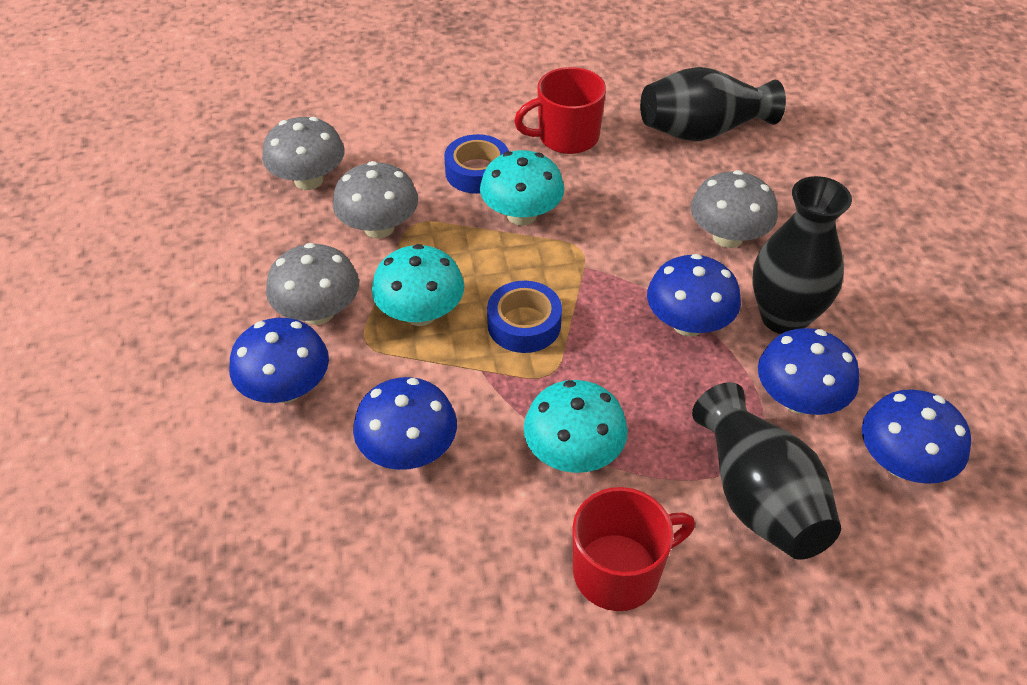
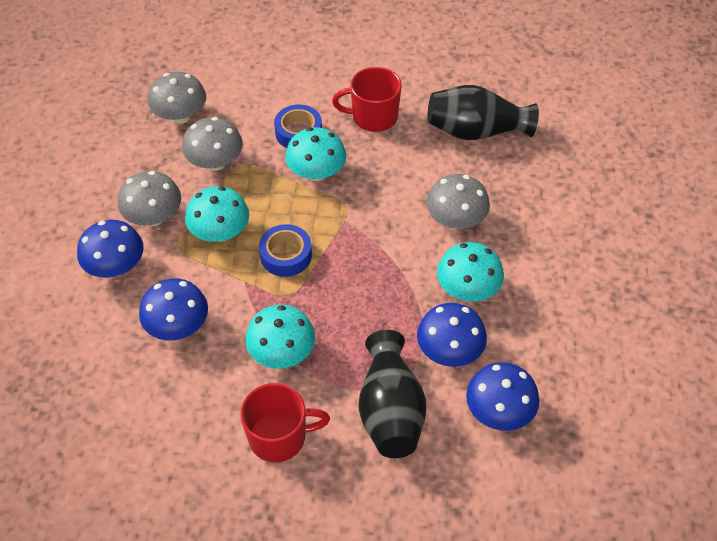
camera: 15 degrees right, 5 degrees up
blue mushroom [647,254,741,336] -> none
black vase [752,176,852,334] -> turquoise mushroom [437,242,504,302]

